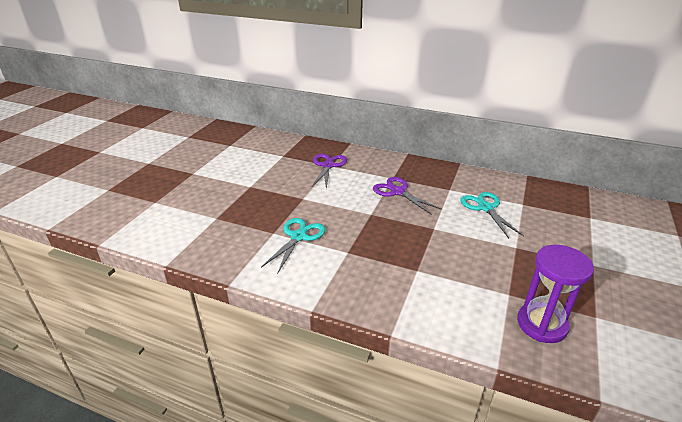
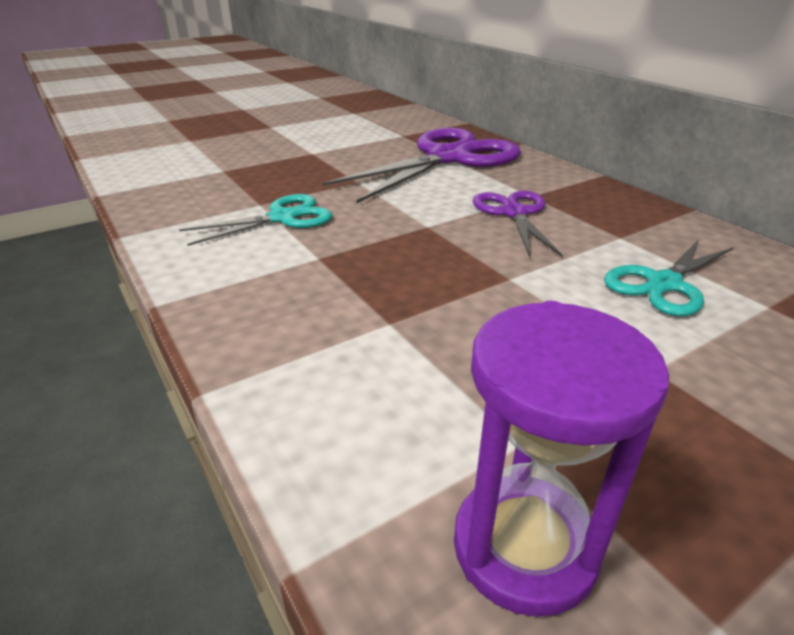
camera: 35 degrees right, 0 degrees up
purple scissors [312,154,347,189] -> purple scissors [322,128,521,203], size x1.85
turquoise scissors [460,192,524,238] -> turquoise scissors turned 150 degrees counterclockwise [604,239,734,316]

